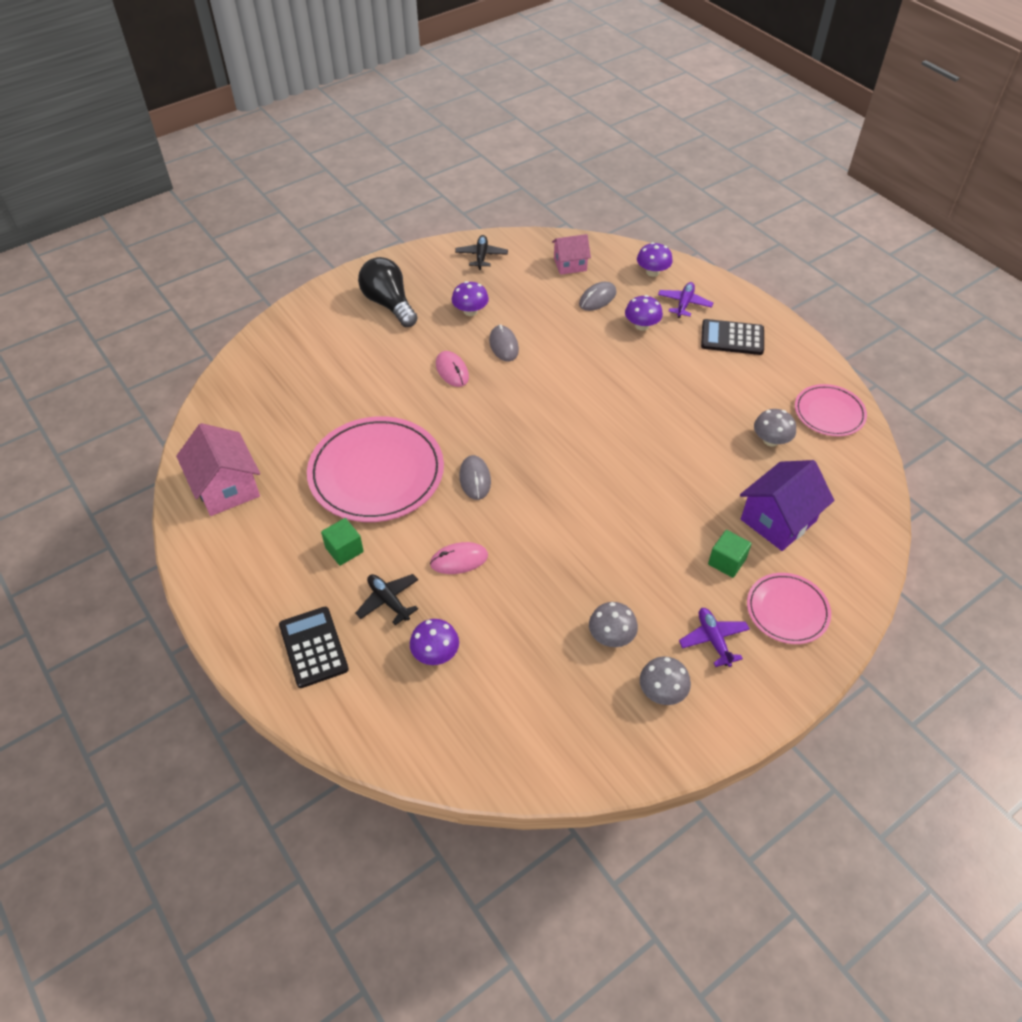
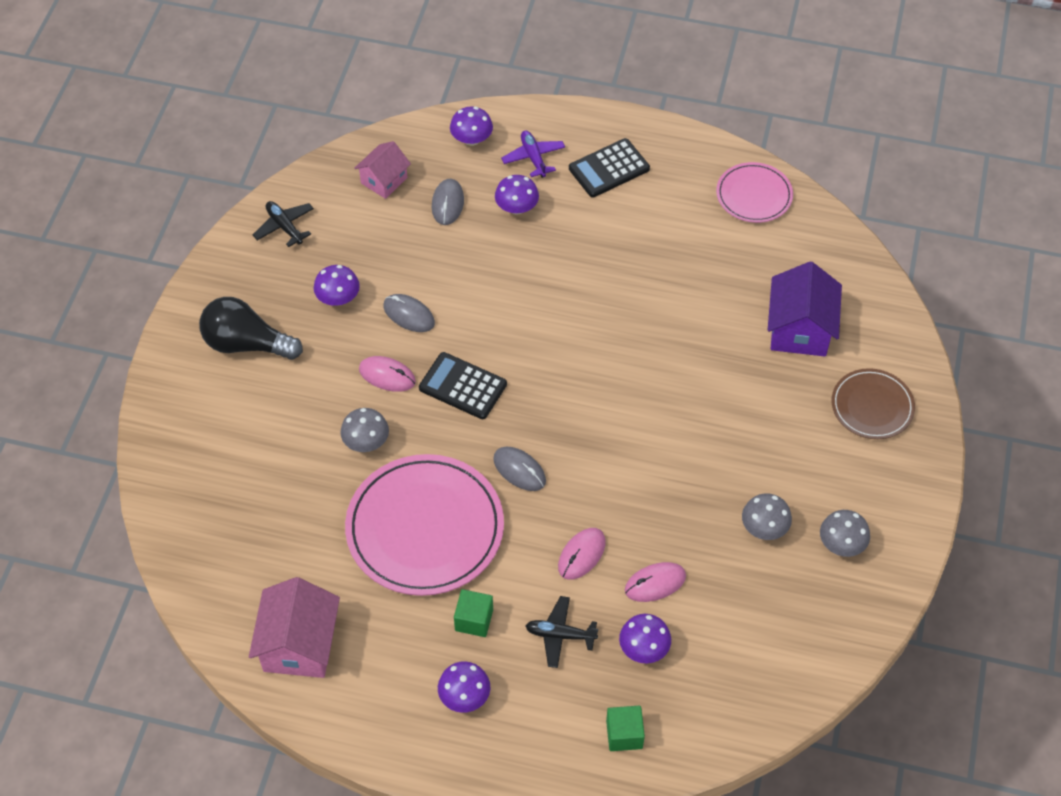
camera: 40 degrees left, 5 degrees up
pink house [176,423,260,516] -> pink house turned 75 degrees clockwise [249,577,340,678]
black calculator [279,607,349,688] -> black calculator moved to [419,352,507,419]
purple plane [679,608,750,667] -> none
green cube [708,530,752,578] -> green cube moved to [606,706,645,751]
pink plate [747,573,831,644] -> brown plate [832,368,915,439]
grey mushroom [754,409,796,447] -> grey mushroom moved to [340,408,389,452]
none -> purple mushroom [438,661,490,713]
none -> pink mouse [625,562,686,602]

